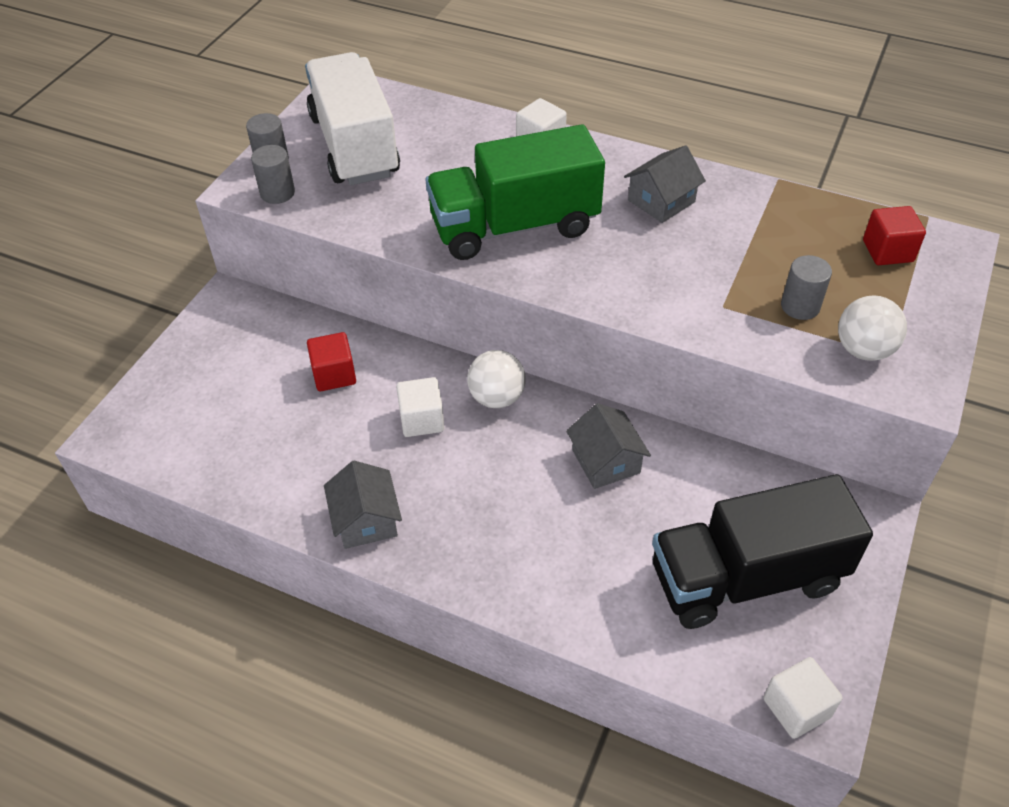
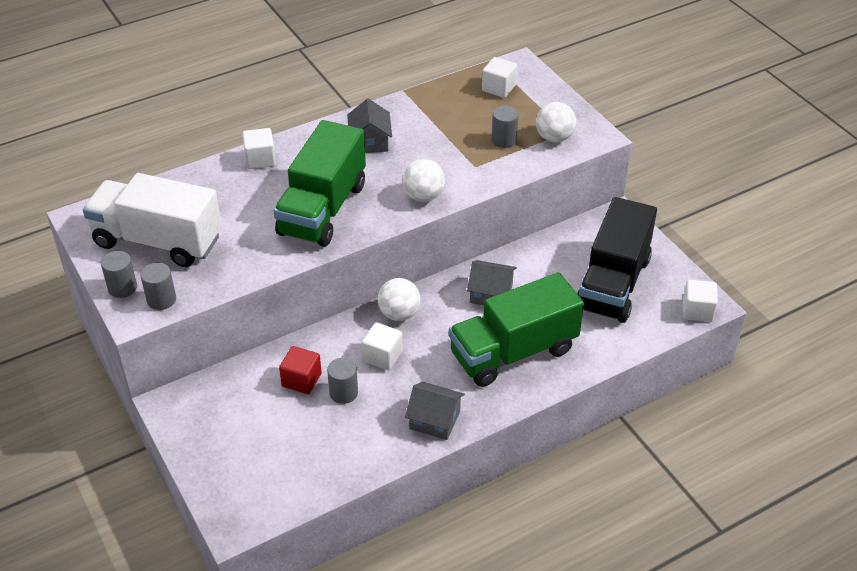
camera: 55 degrees left, 5 degrees down
red cube [863,206,926,265] -> white cube [482,57,517,98]
none -> grey cylinder [327,358,358,404]
none -> white ball [402,159,445,202]
none -> green truck [449,272,584,387]

